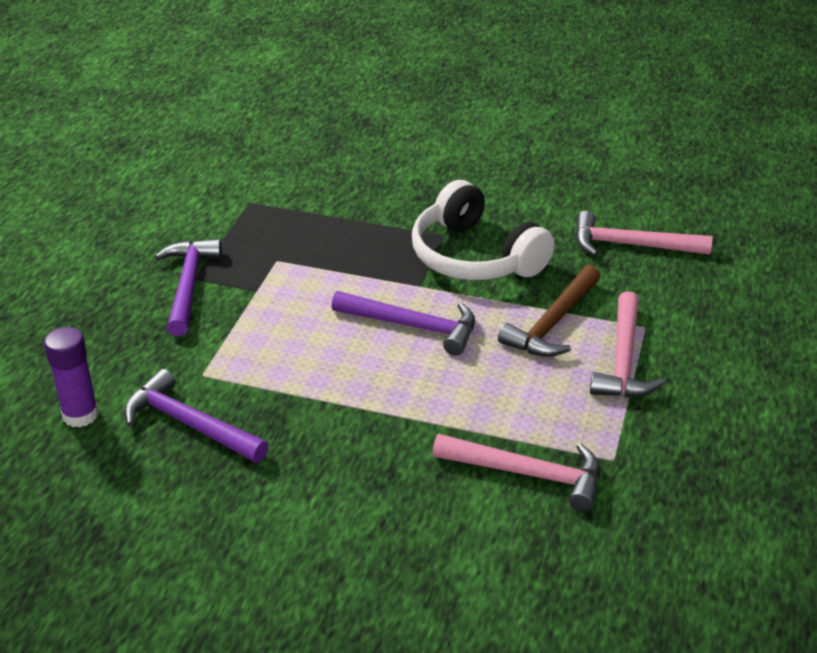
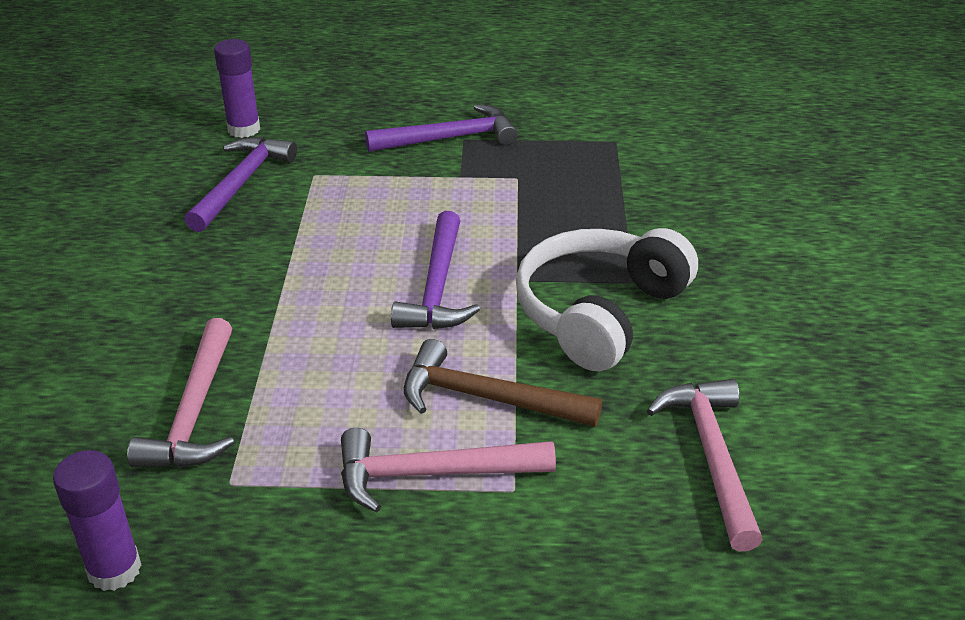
camera: 75 degrees right, 0 degrees up
none -> purple glue stick [53,450,141,591]

